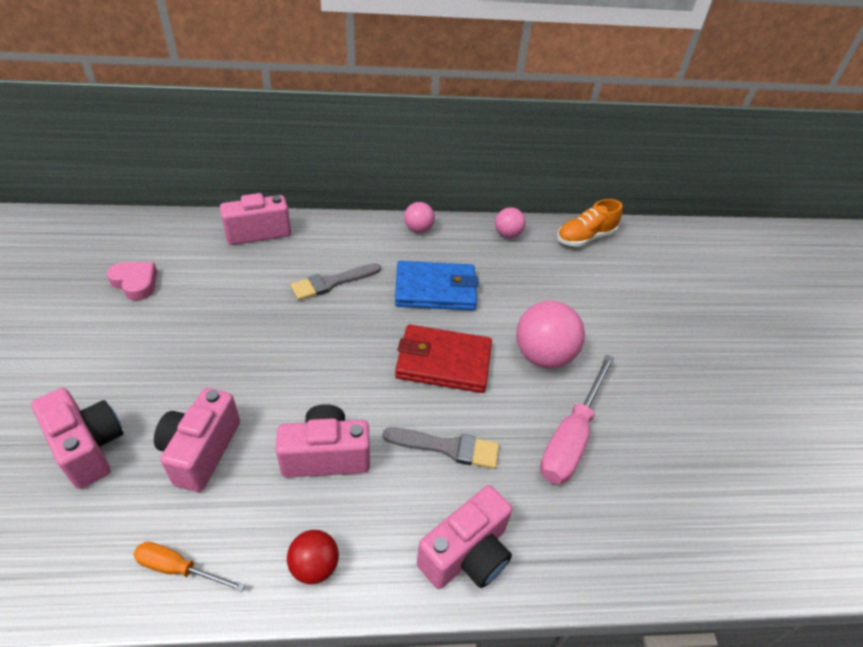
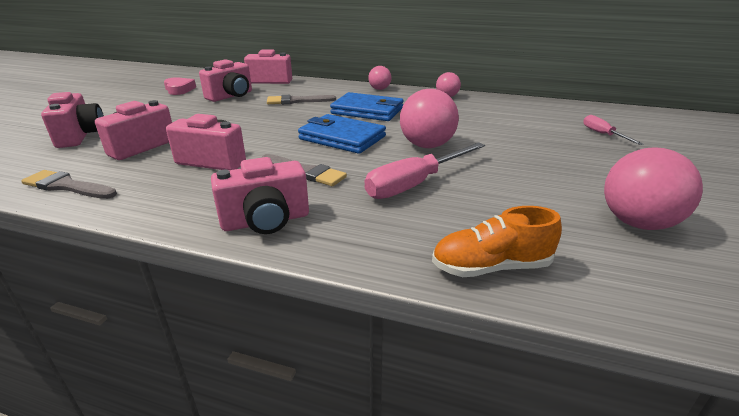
camera: 25 degrees right, 15 degrees down
orange screwdriver [133,542,245,592] -> grey brush [21,170,117,199]
red ball [287,530,339,584] -> none
red wallet [395,325,492,393] -> blue wallet [298,114,386,154]
orange shoe [557,199,623,247] -> orange shoe moved to [432,206,562,277]
none -> pink camera [199,59,252,102]
none -> pink screwdriver [583,115,644,145]
none -> pink ball [604,147,703,230]

